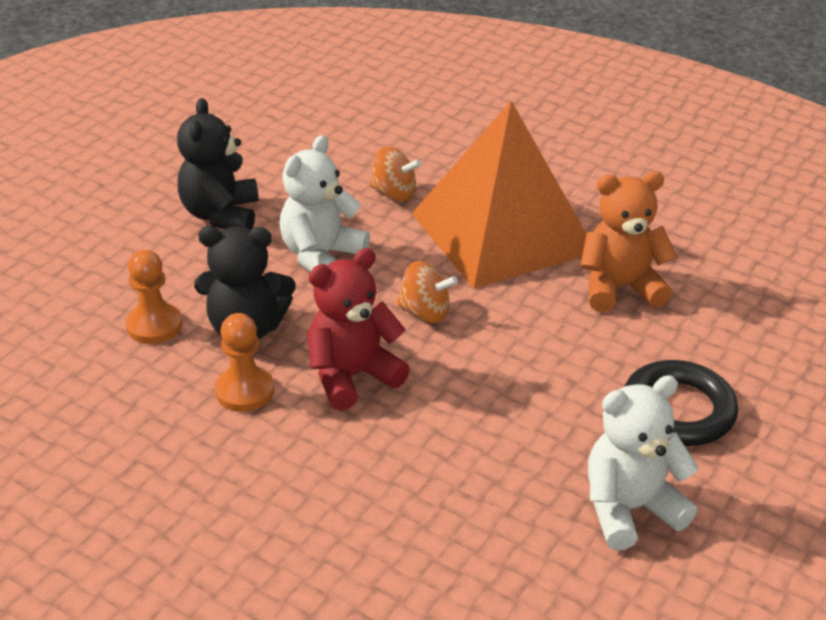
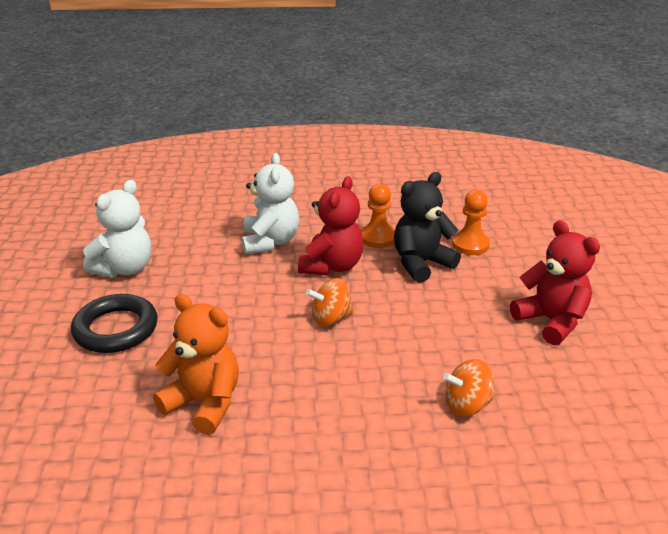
camera: 145 degrees right, 5 degrees down
black teddy bear [177,98,259,230] -> red teddy bear [510,220,600,345]
white teddy bear [280,135,370,272] -> white teddy bear moved to [242,153,299,255]
orange pyramid [411,101,586,289] -> none
orange teddy bear [580,171,677,312] -> orange teddy bear turned 105 degrees counterclockwise [153,294,239,435]

